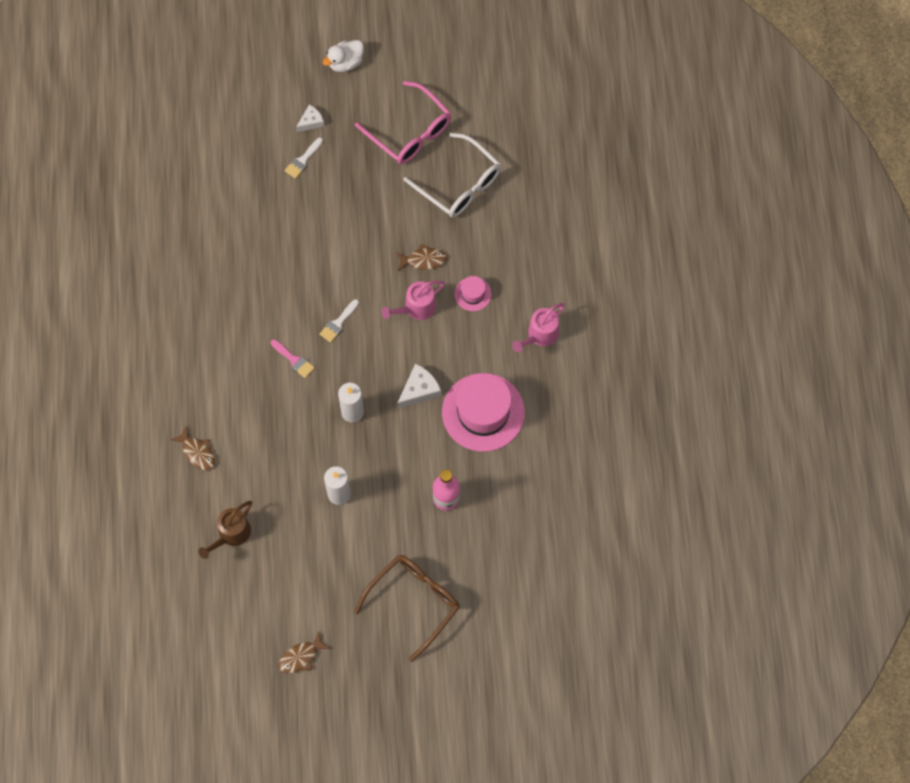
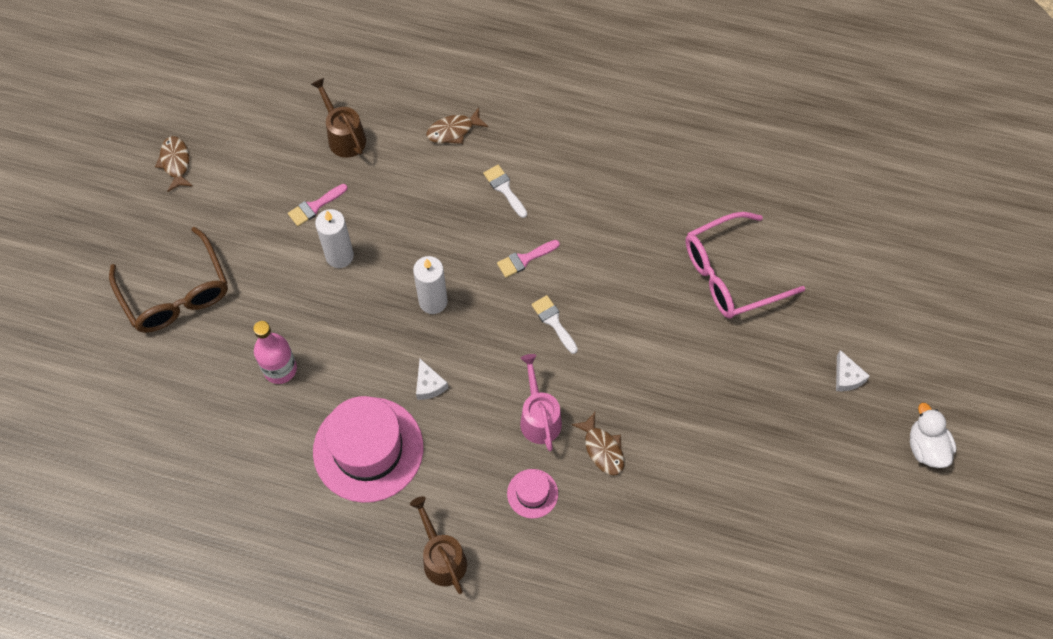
camera: 110 degrees right, 5 degrees down
white brush [285,138,323,179] -> white brush moved to [483,165,527,218]
pink glasses [355,81,451,164] -> pink glasses moved to [686,212,805,318]
brown fish [396,244,447,271] -> brown fish turned 45 degrees counterclockwise [571,412,624,475]
white cheese [397,363,441,408] -> white cheese [416,359,448,400], size x0.66
white glasses [403,133,501,218] -> none
pink watering can [512,303,565,352] -> brown watering can [410,496,467,594]
none -> pink brush [288,184,348,226]

